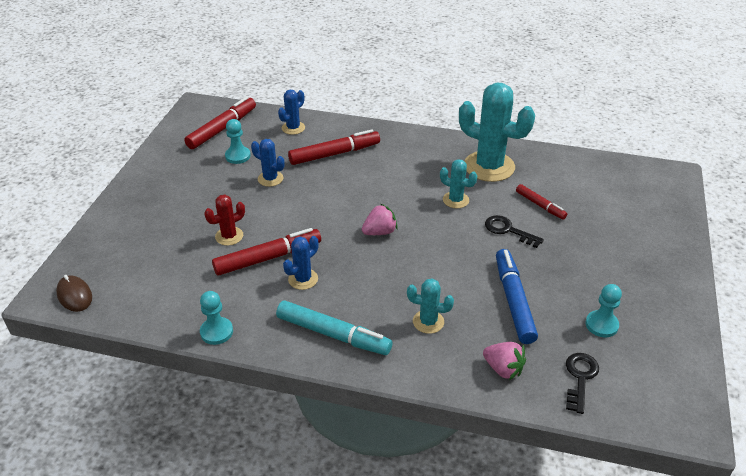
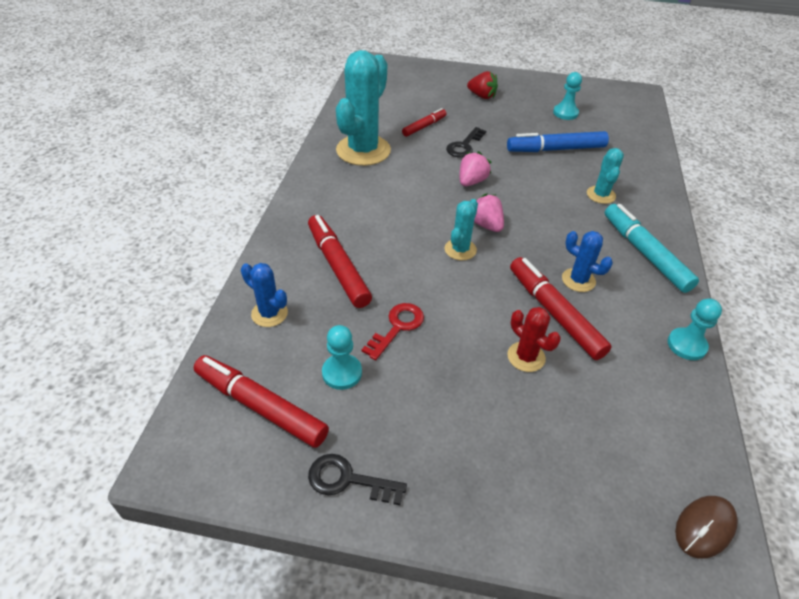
camera: 95 degrees left, 5 degrees up
blue cactus [251,139,285,187] -> red key [361,303,424,360]
turquoise marker [276,300,392,355] -> turquoise marker turned 45 degrees counterclockwise [605,204,699,293]
turquoise cactus [440,159,477,208] -> turquoise cactus moved to [445,199,478,260]
pink strawberry [483,342,526,380] -> pink strawberry moved to [459,151,491,186]
black key [566,353,599,414] -> black key moved to [308,454,407,505]
none -> red strawberry [467,71,498,99]

